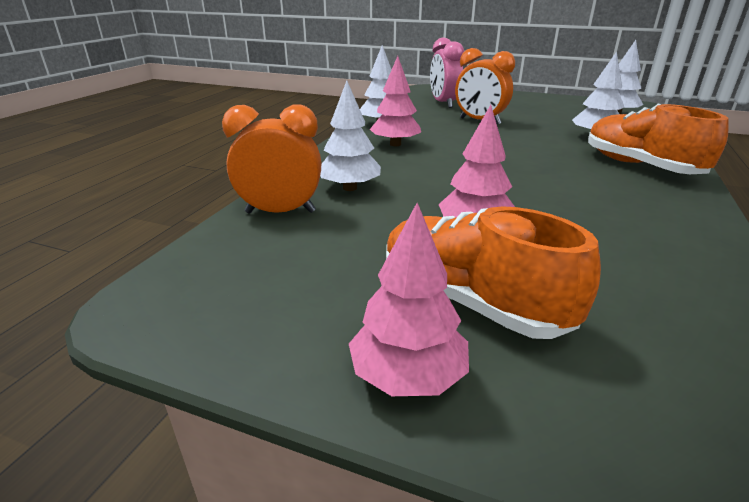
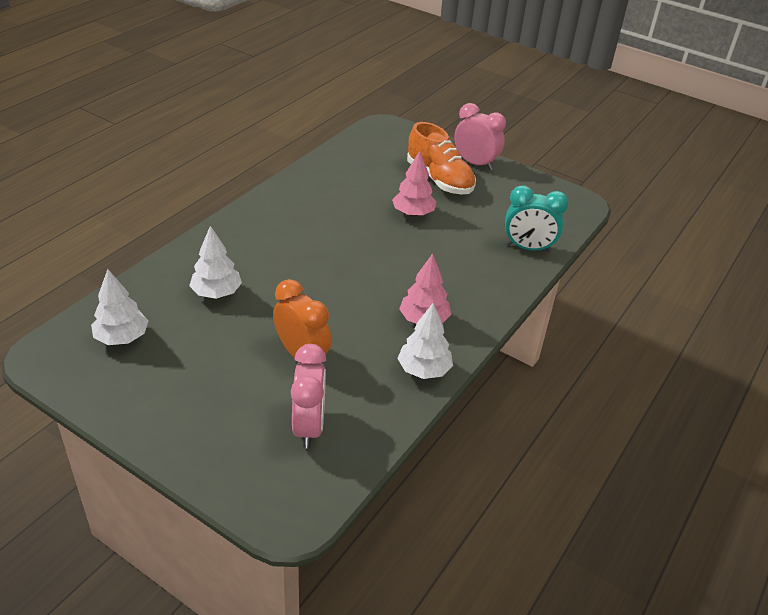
camera: 170 degrees left, 10 degrees up
orange clock [222,105,321,214] -> turquoise clock [505,185,569,252]
white tree [320,81,381,191] -> none
pink tree [349,203,469,396] -> pink clock [454,103,506,170]
orange shoe [588,104,729,174] -> none

